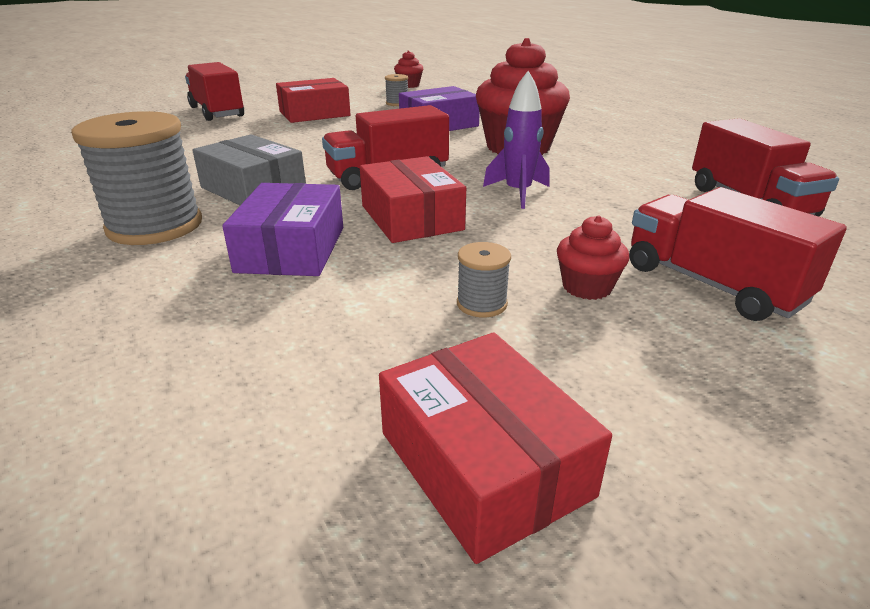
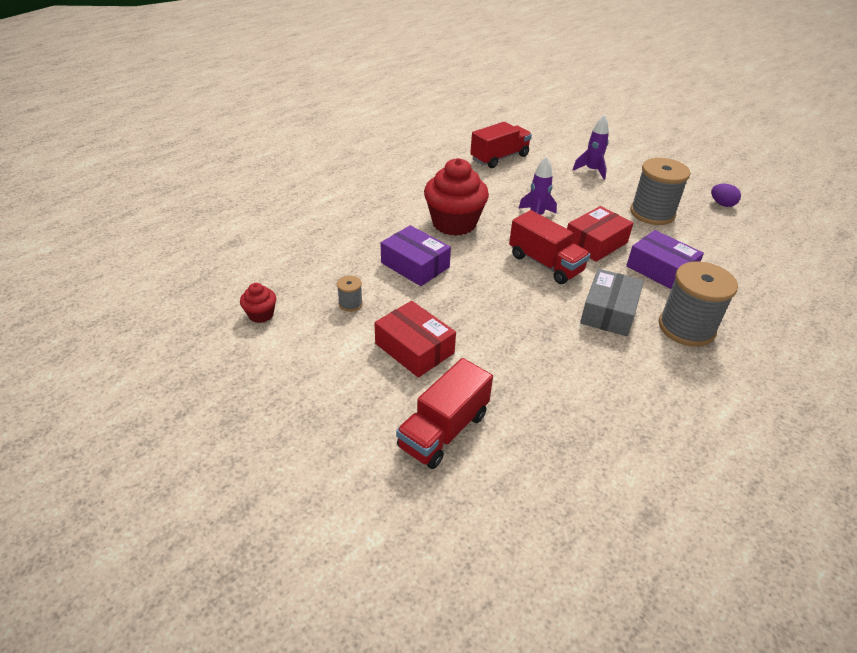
camera: 110 degrees left, 10 degrees up
purple box [222,183,343,276] -> purple box turned 60 degrees clockwise [626,230,704,289]
red box [379,332,612,564] -> purple egg [711,184,741,207]
grey spool [457,242,511,317] -> grey spool [630,158,691,225], size x2.26
red cupcake [557,215,630,300] -> none
red truck [629,187,847,321] -> purple rocket [573,114,609,180]

